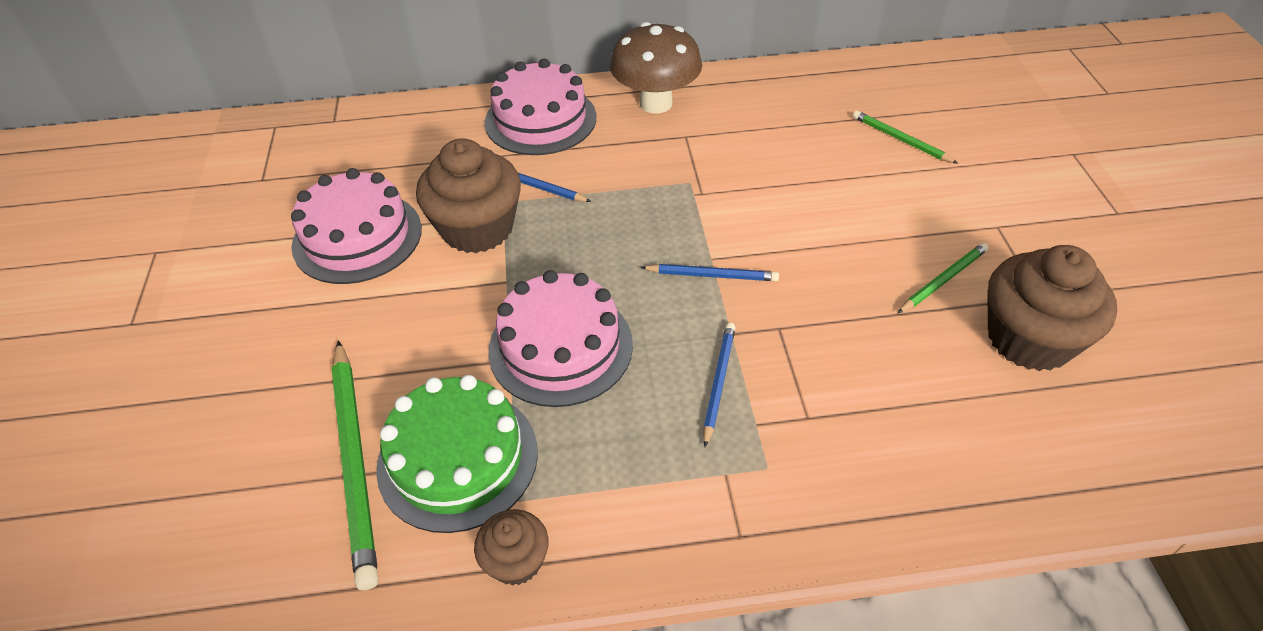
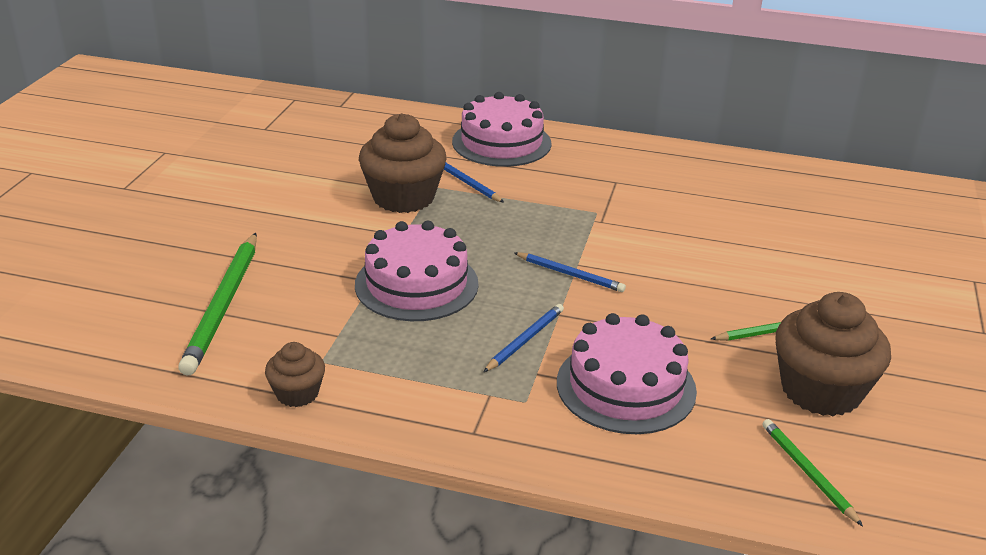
camera: 20 degrees right, 15 degrees down
pink cake [291,168,422,284] -> pink cake moved to [557,313,697,434]
green cake [376,375,538,533] -> none
brown mushroom [610,22,702,113] -> none
green pencil [853,110,958,164] -> green pencil moved to [762,419,863,526]

